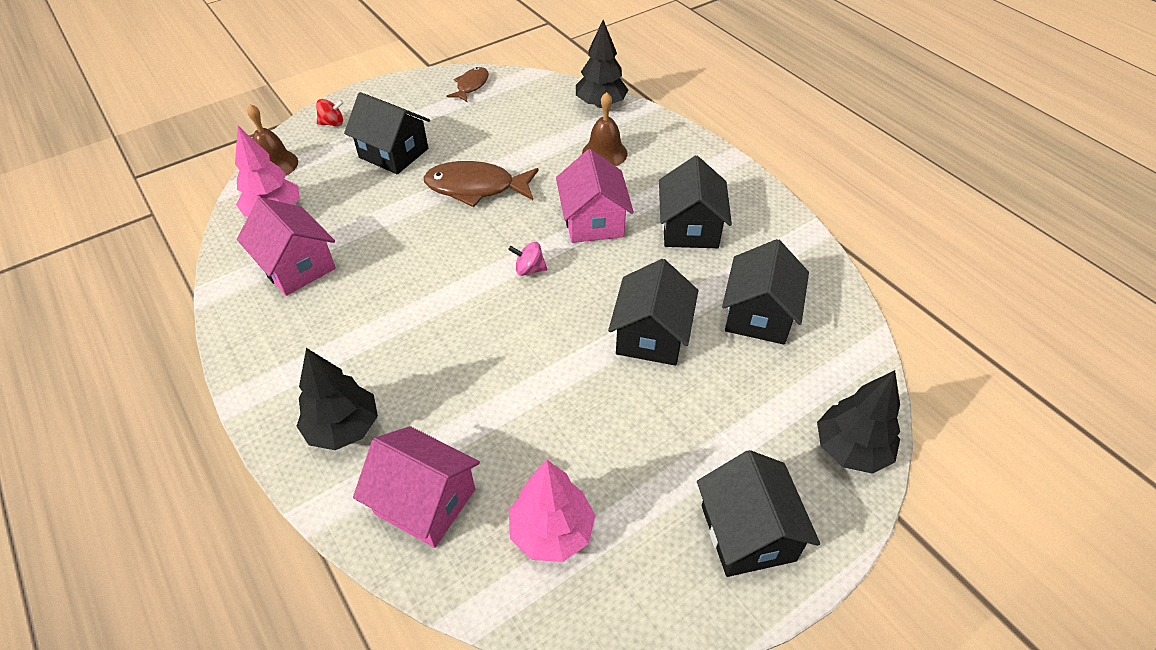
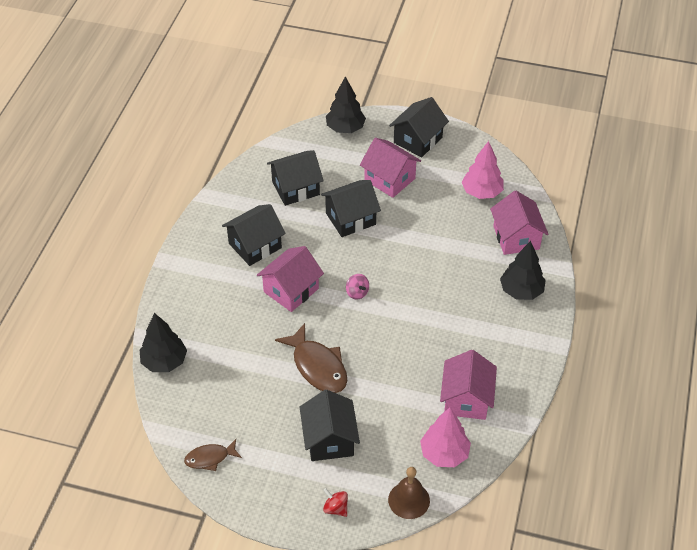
camera: 130 degrees left, 0 degrees up
brown bell [582,92,628,166] -> none
none -> pink house [360,138,421,198]

